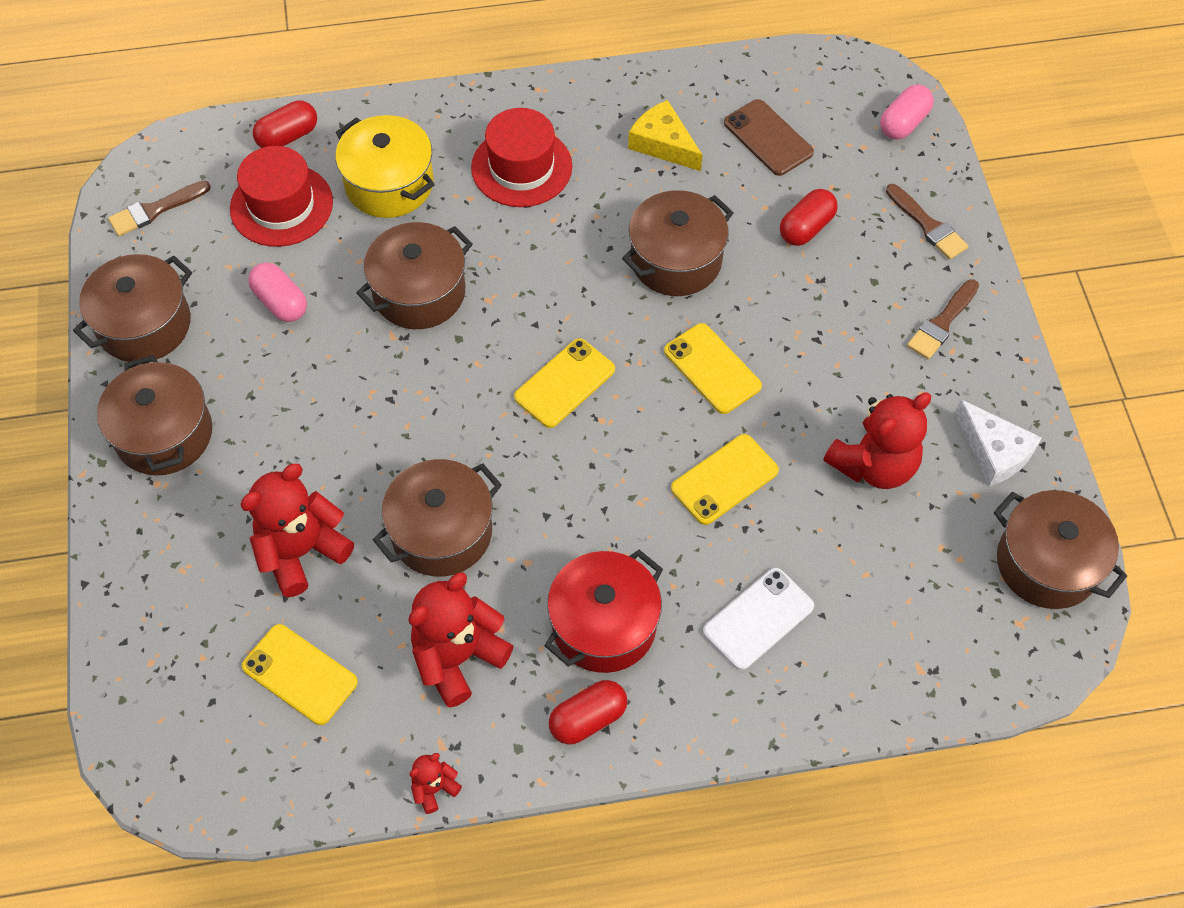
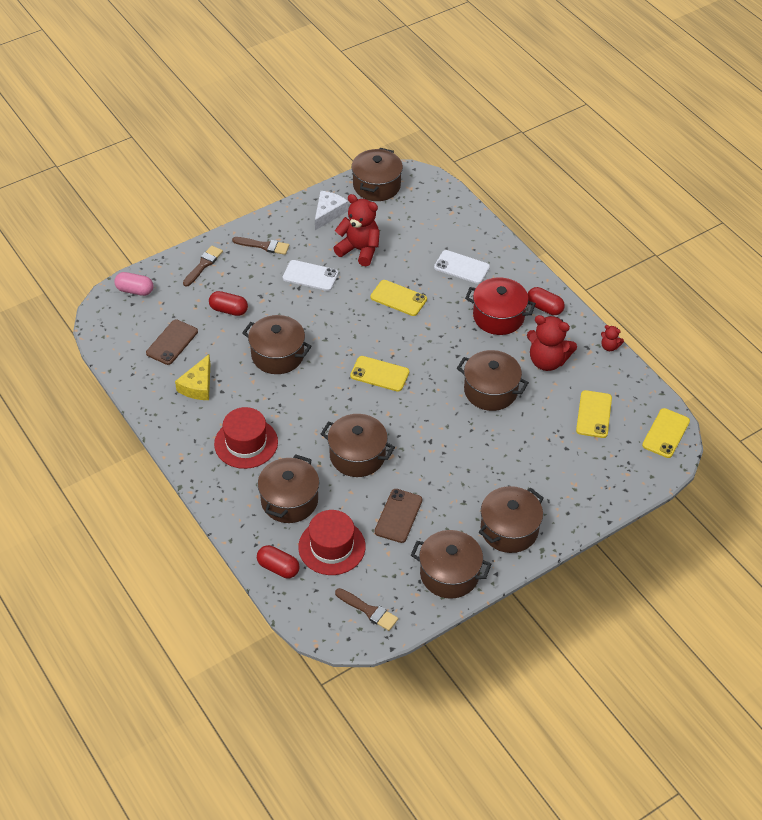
camera: 115 degrees left, 10 degrees down
red teddy bear [240,464,354,597] -> none
pink capsule [248,263,307,322] -> brown phone [375,489,422,543]
yellow pot [335,115,435,218] -> brown pot [258,455,319,523]
yellow phone [664,323,762,414] -> yellow phone moved to [642,408,690,458]
none -> white phone [283,260,338,291]

